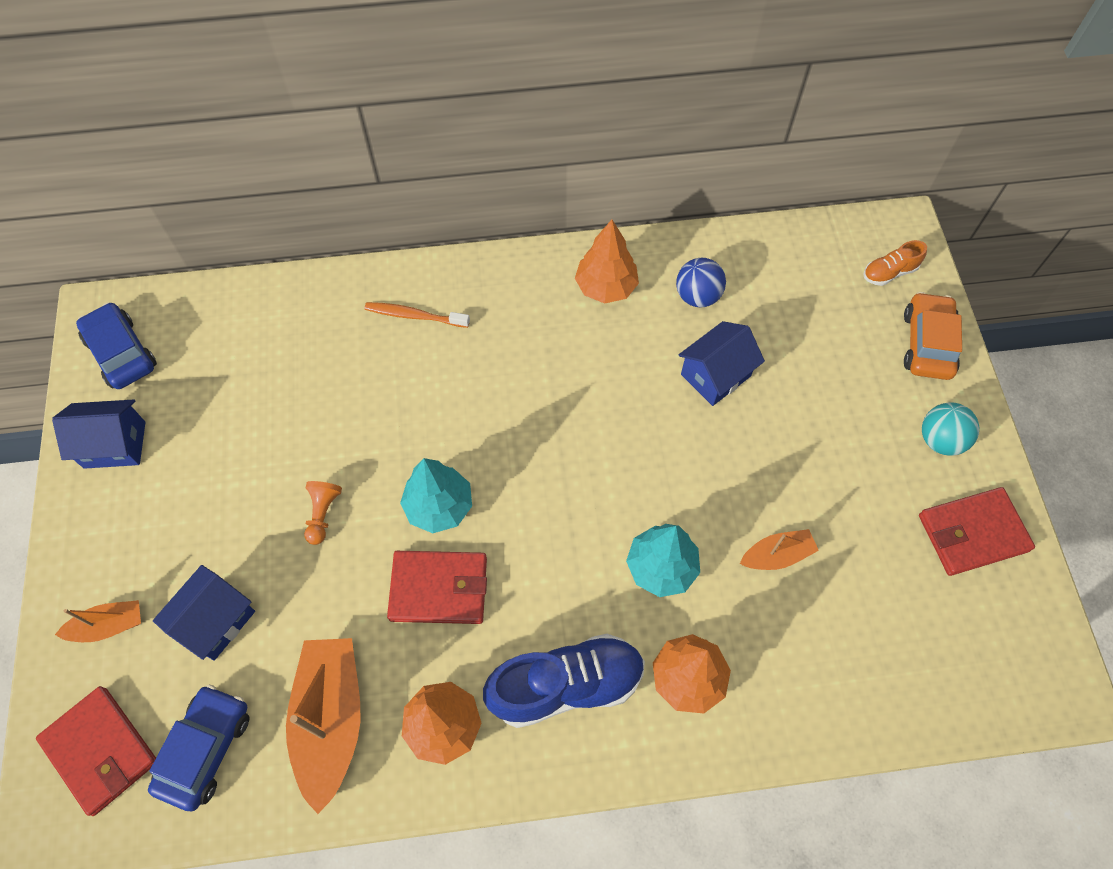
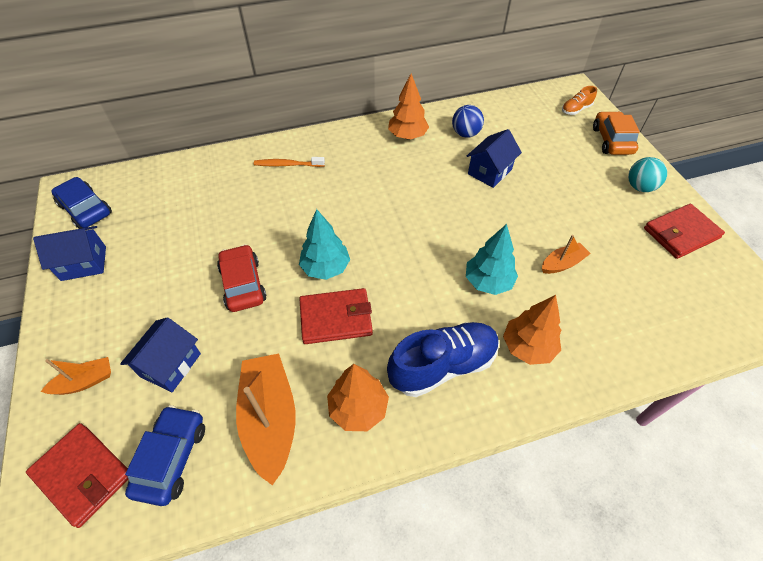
camera: 10 degrees left, 10 degrees down
orange pawn [304,481,342,545] -> red car [217,244,267,312]

